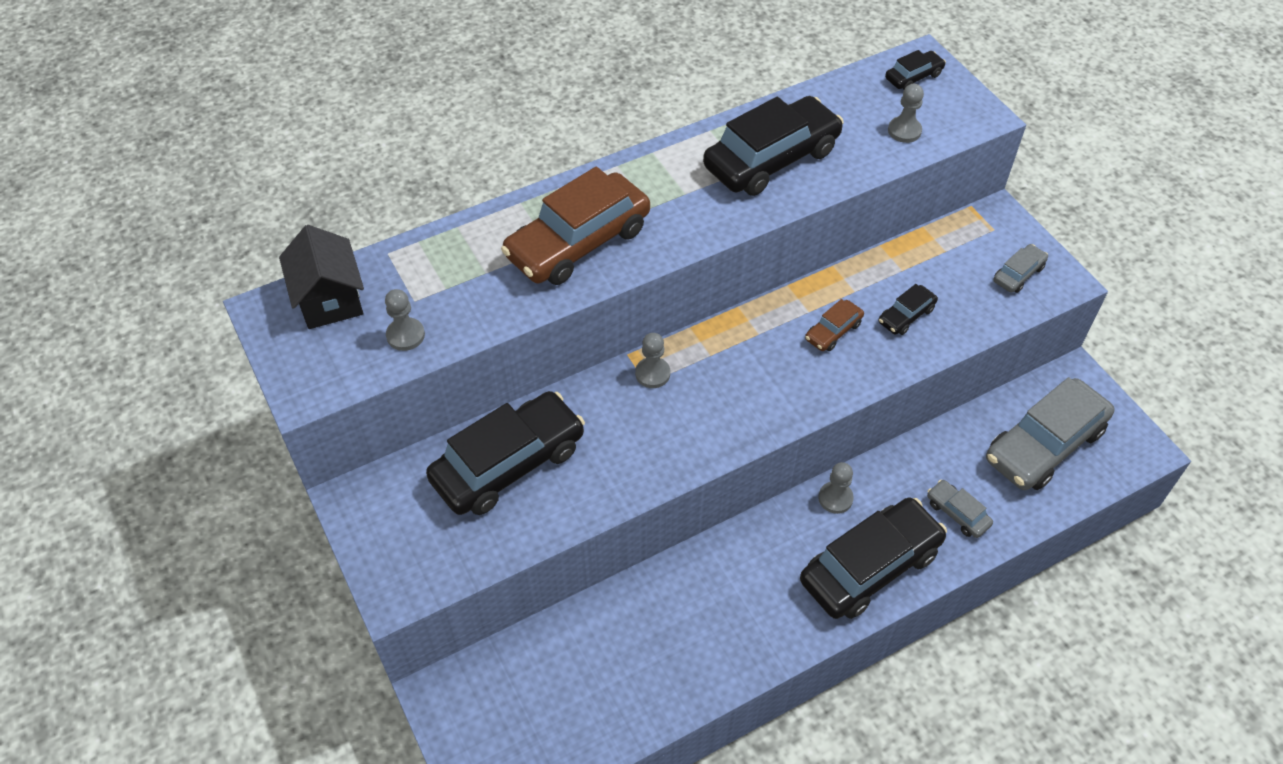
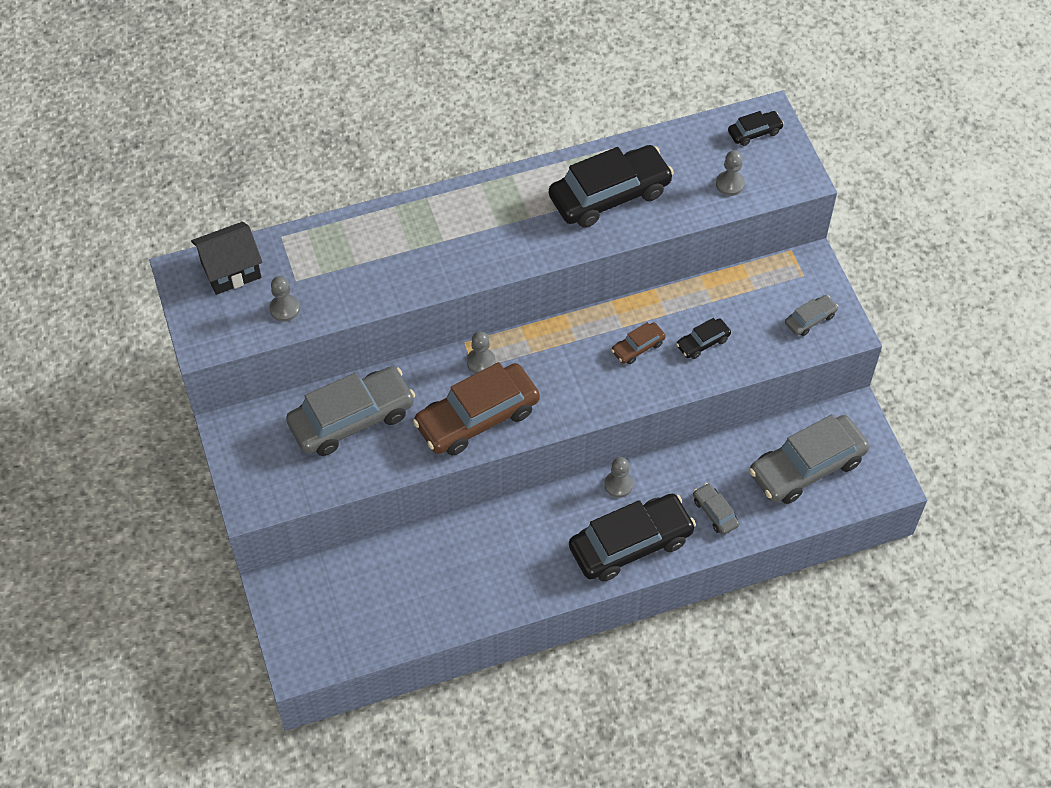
camera: 10 degrees right, 5 degrees up
black house [279,225,364,329] -> black house turned 75 degrees clockwise [191,222,262,295]
black car [426,391,585,515] -> grey car [286,366,415,456]
brown car [501,167,650,285] -> brown car moved to [413,362,540,456]

